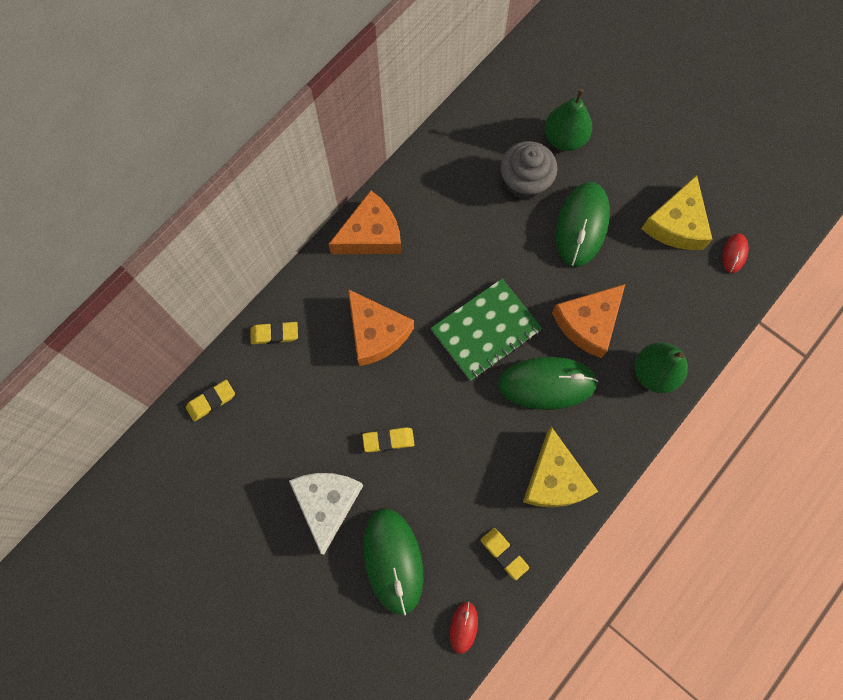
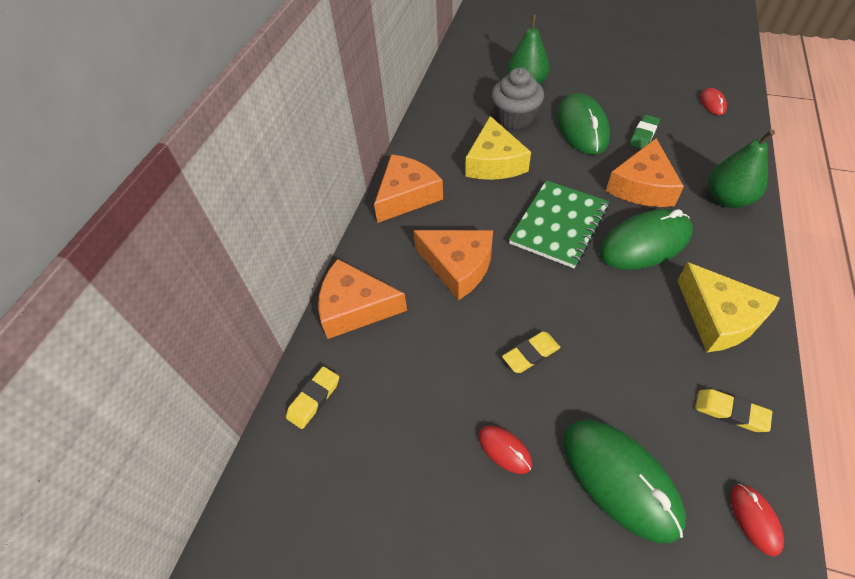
camera: 20 degrees left, 20 degrees down
yellow eraser [250,322,298,344] -> orange cheese [318,259,407,339]
white cheese [289,473,363,554] -> red mouse [479,425,532,474]
yellow cheese [641,175,713,250] -> yellow cheese moved to [465,116,531,180]
none -> green eraser [629,115,660,149]

